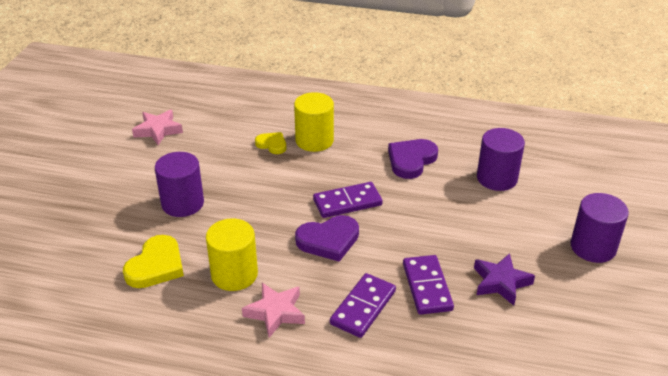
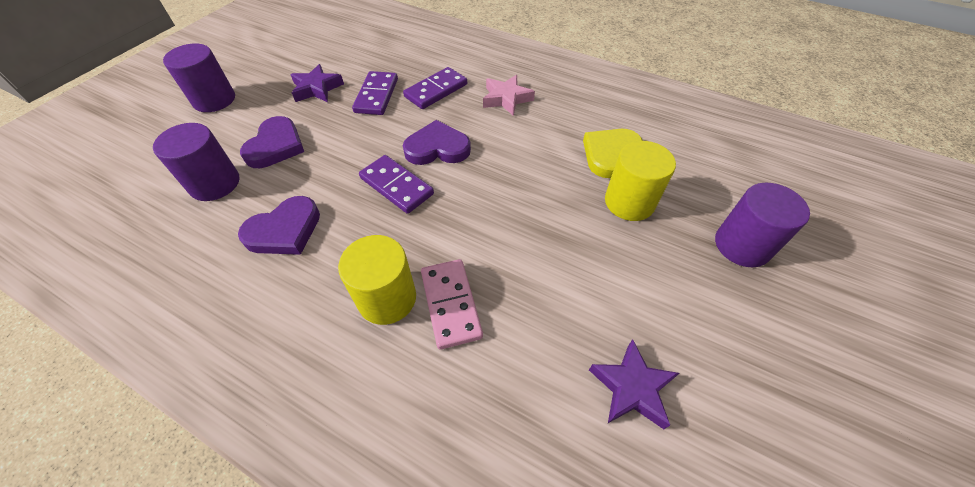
camera: 165 degrees left, 15 degrees up
pink star [132,110,183,145] -> purple star [589,339,679,429]
purple cylinder [155,152,204,217] -> purple cylinder moved to [715,183,810,267]
yellow cylinder [206,219,258,291] -> yellow cylinder moved to [605,141,676,221]
yellow heart [255,132,286,154] -> pink domino [421,259,483,350]
purple domino [313,182,383,218] -> purple domino turned 45 degrees clockwise [359,155,434,214]
none -> purple heart [240,116,304,168]

